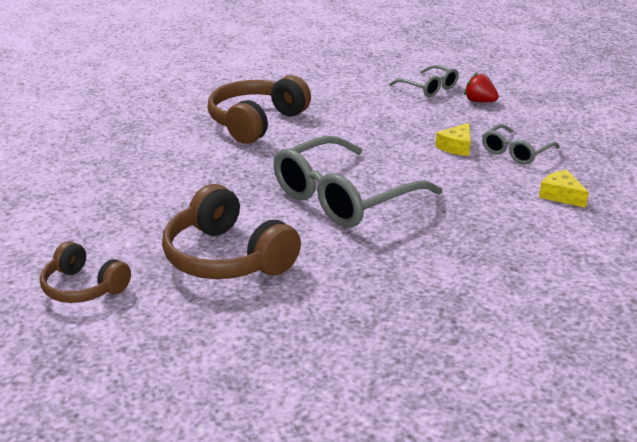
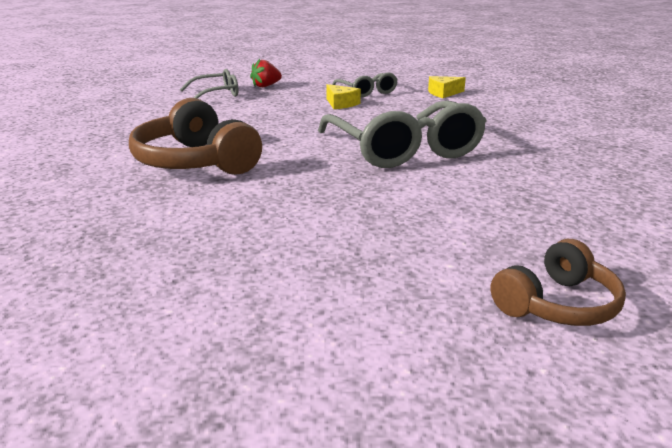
camera: 70 degrees left, 5 degrees down
brown headphones [162,184,301,279] -> none

